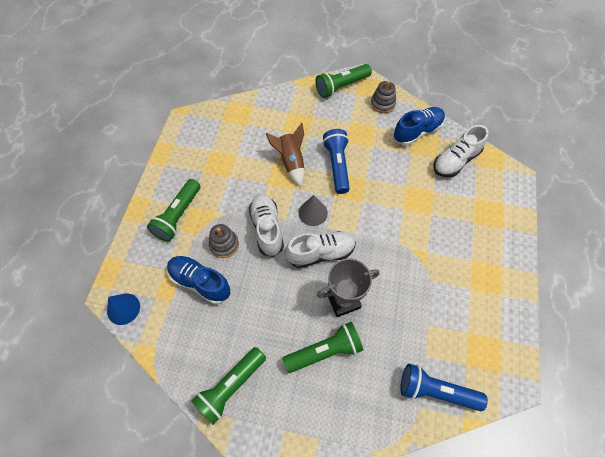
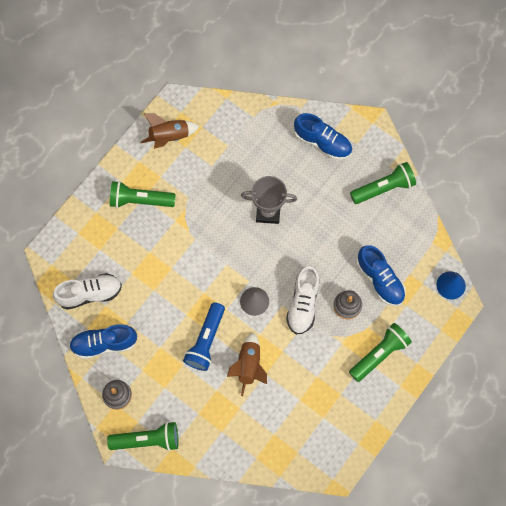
camera: 155 degrees left, 10 degrees up
green flashlight [283,322,363,373] -> green flashlight moved to [110,181,176,208]
white shoe [286,231,356,268] -> none
blue flashlight [400,364,488,411] -> none
none -> brown rocket [140,113,200,149]
none -> blue shoe [294,113,352,160]

